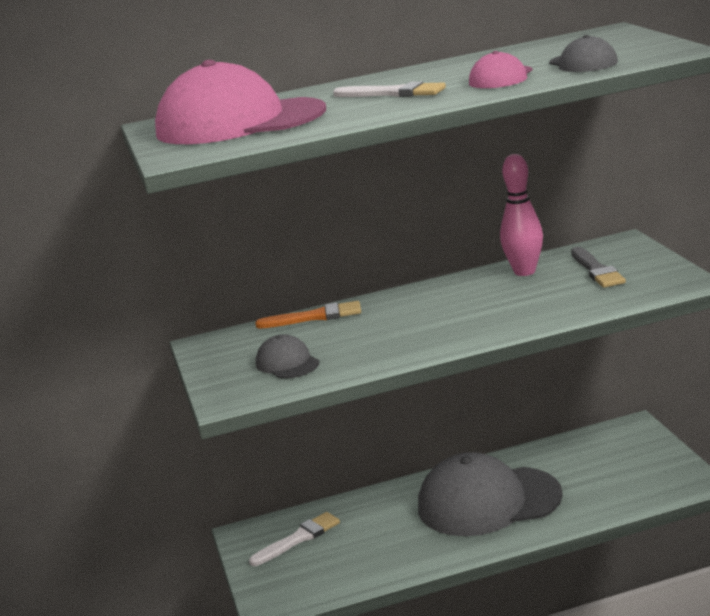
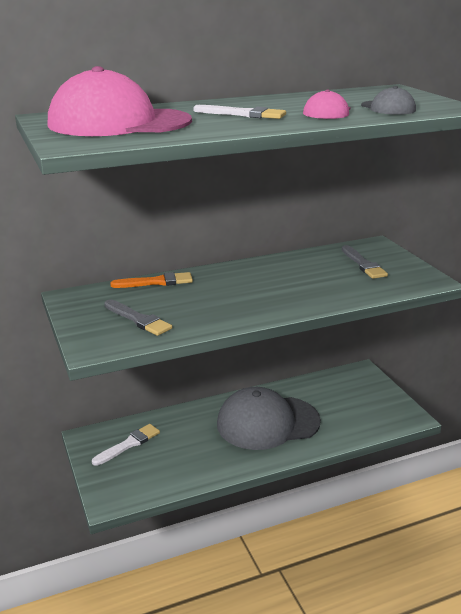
camera: 10 degrees left, 5 degrees up
grey cap [256,334,320,379] -> grey brush [104,299,172,336]
pink bowling pin [500,154,543,276] -> none

